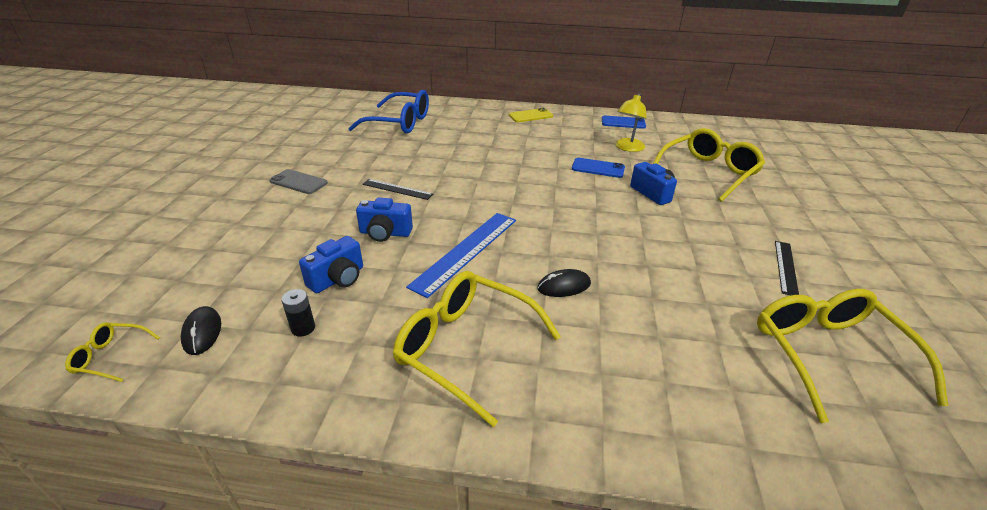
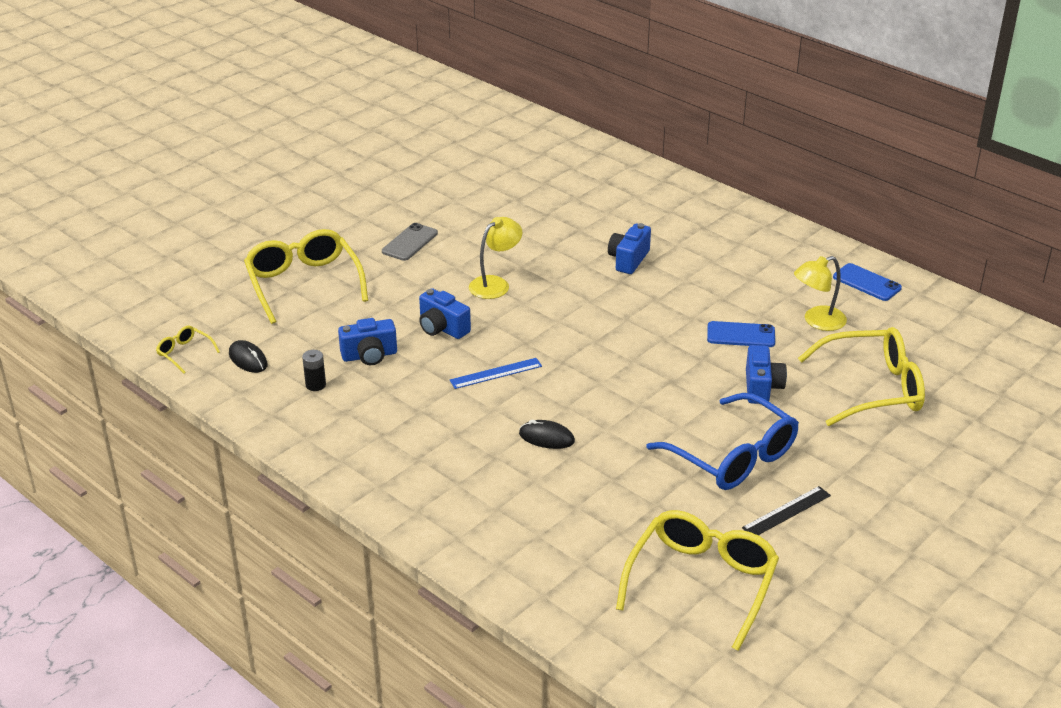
camera: 35 degrees right, 0 degrees up
black mouse [181,306,221,355] -> black mouse turned 60 degrees counterclockwise [229,340,268,373]
grey phone [269,169,328,194] -> grey phone turned 60 degrees clockwise [382,223,438,261]
blue glasses [348,90,429,134] -> blue glasses moved to [646,393,799,490]
black ruler [362,179,433,200] -> yellow lamp [469,217,522,299]
yellow glasses [393,271,561,427] -> yellow glasses moved to [244,229,368,324]
blue ruler [406,213,516,298] -> blue ruler [450,358,542,389], size x0.58
yellow phone [509,108,553,122] -> none
blue phone [572,158,625,178] -> blue phone turned 45 degrees counterclockwise [707,321,775,347]
none -> blue camera [608,223,651,274]

